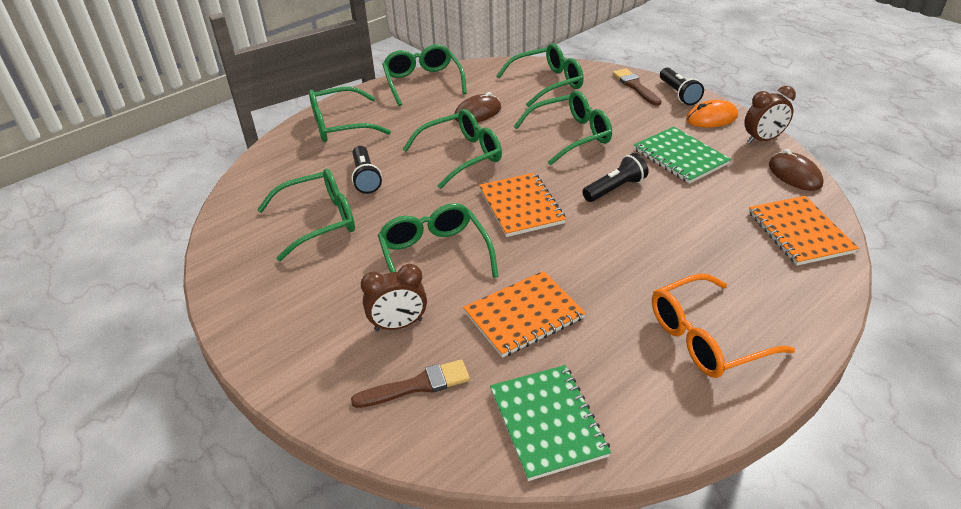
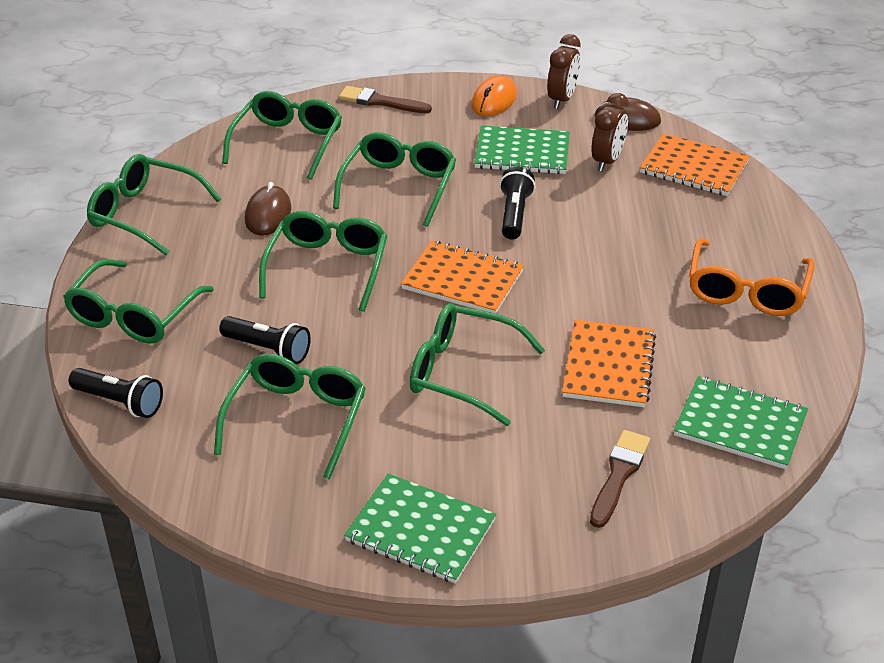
camera: 50 degrees left, 0 degrees up
brown clock [361,264,427,331] -> brown clock moved to [591,93,629,171]
black flashlight [660,68,704,105] -> black flashlight moved to [69,368,163,418]
none -> green notebook [344,474,496,584]

